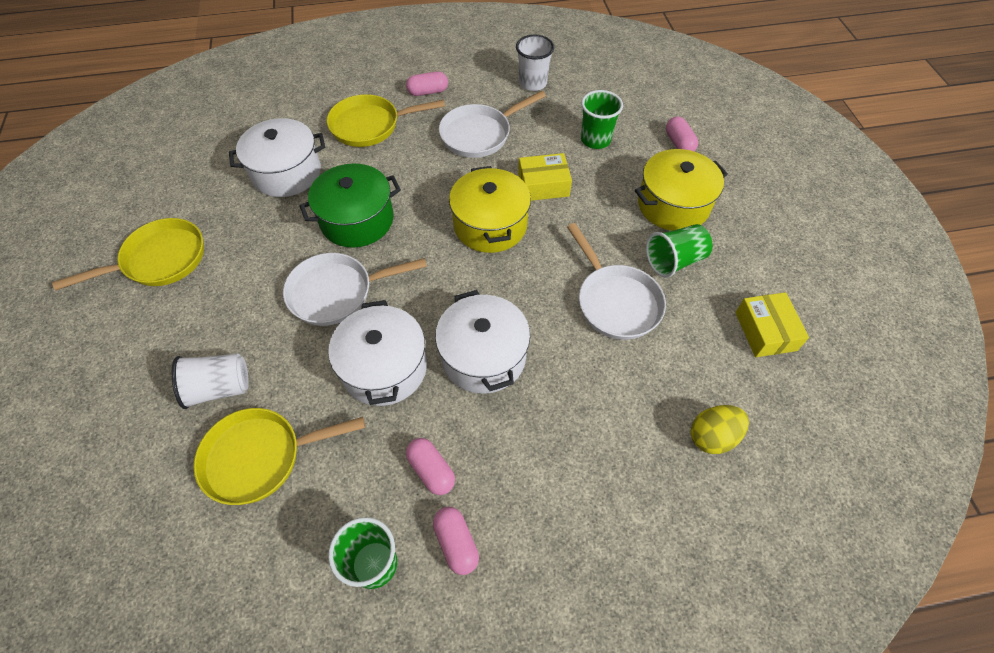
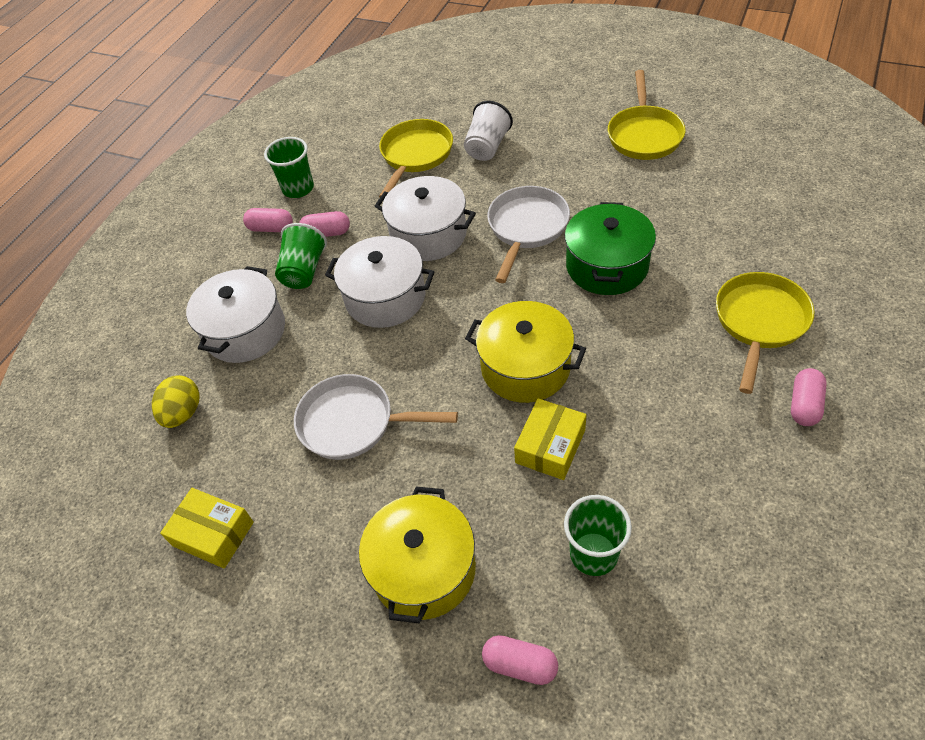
camera: 130 degrees right, 5 degrees down
white pot [229,118,325,197] -> white pot moved to [186,266,285,363]
white pan [439,91,546,158] -> none
white cup [516,35,554,91] -> none
green cup [646,224,712,278] -> green cup moved to [275,223,327,289]

